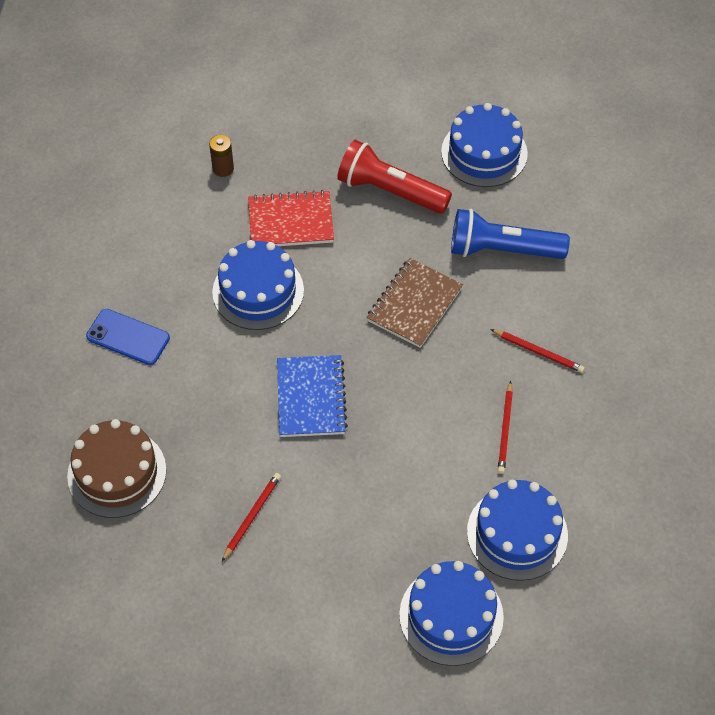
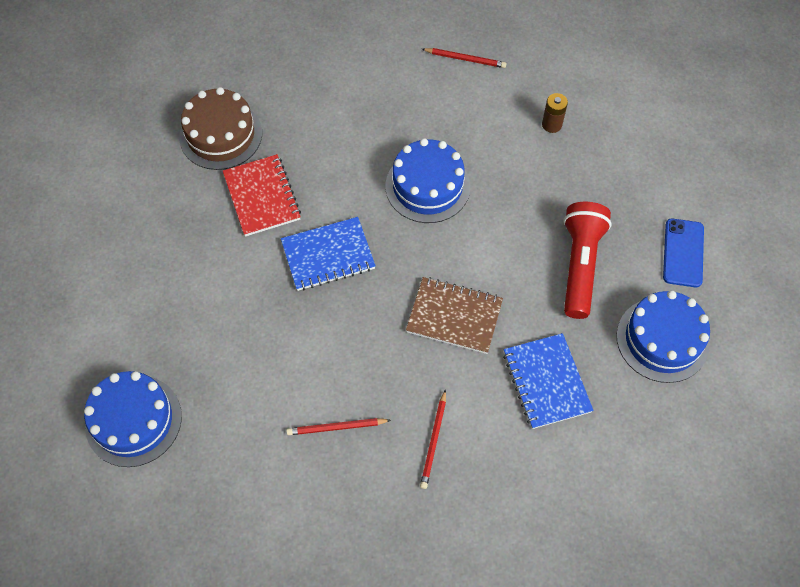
camera: 75 degrees right, 5 degrees up
blue phone [86,309,170,365] -> blue phone moved to [663,219,704,287]
red pencil [222,473,281,561] -> red pencil moved to [422,48,506,68]
red notebook [248,190,334,246] -> red notebook moved to [223,154,301,237]
blue flashlight [451,209,570,259] -> blue notebook [503,333,594,429]
blue cake [467,480,568,581] -> none

